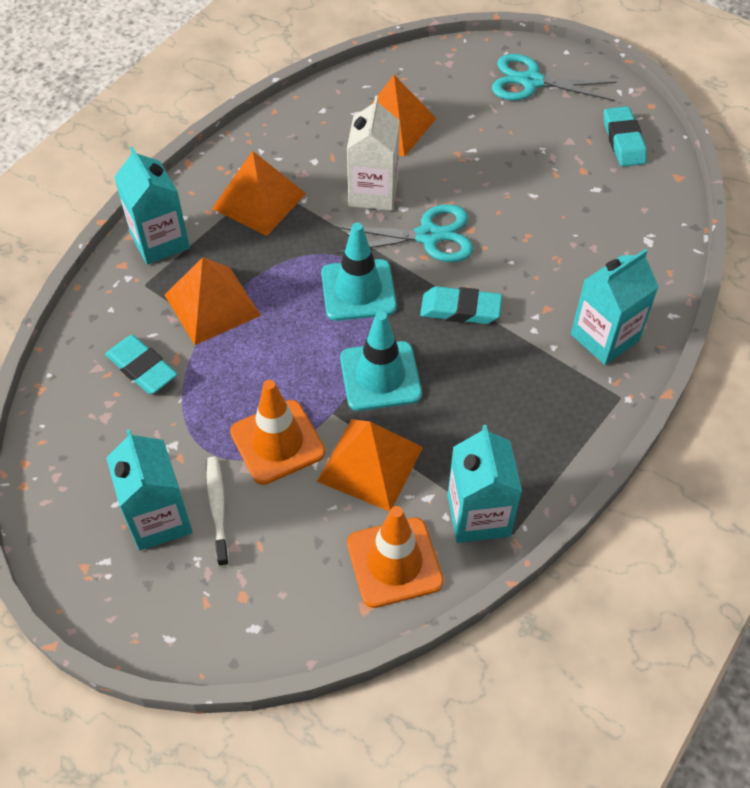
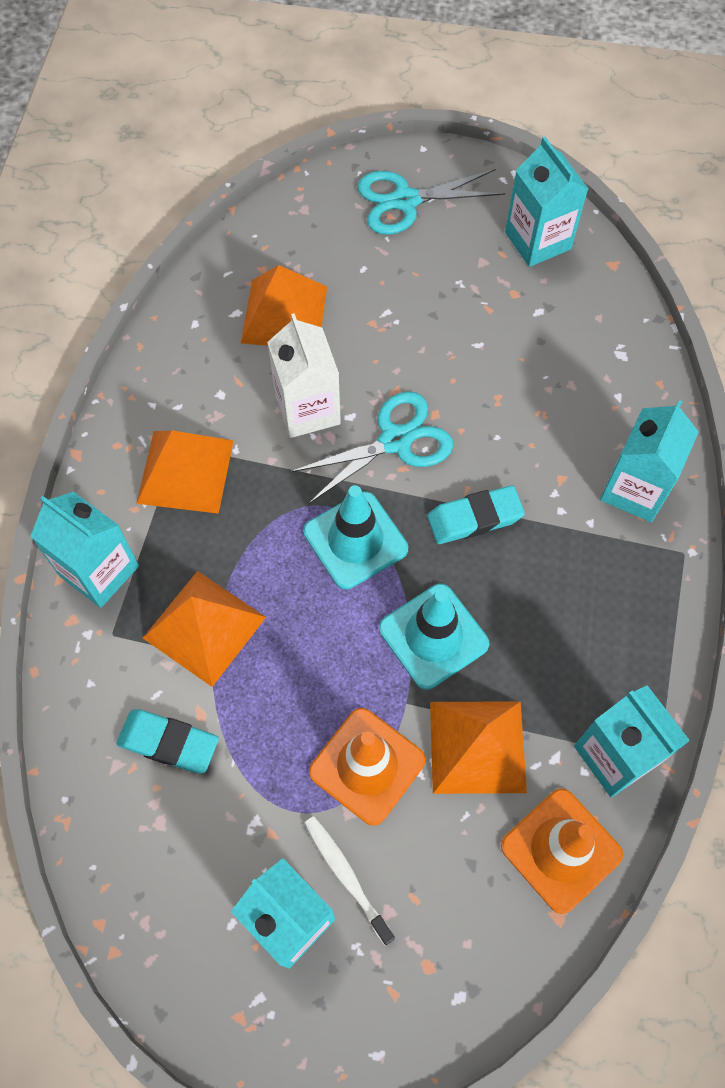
camera: 25 degrees left, 10 degrees up
turquoise eraser [604,106,647,167] -> turquoise carton [505,137,588,267]

